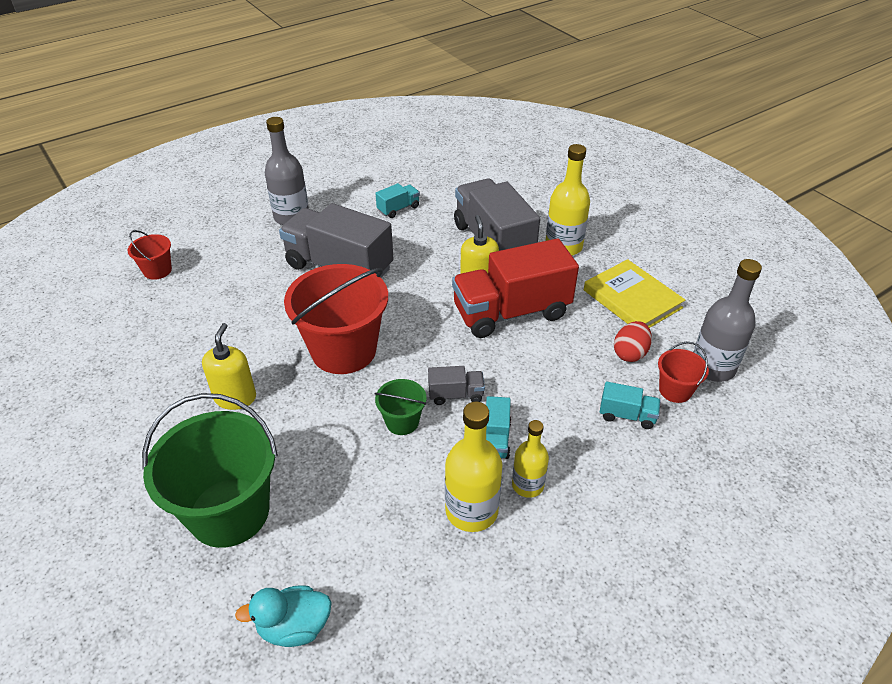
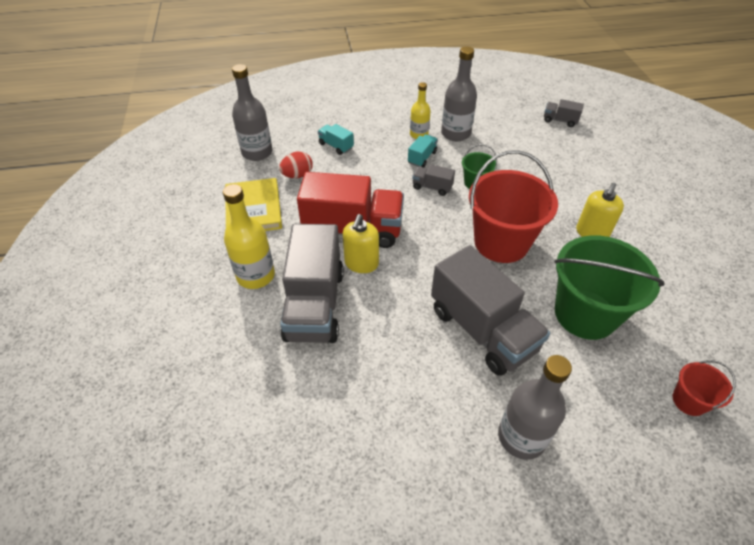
camera: 155 degrees left, 5 degrees up
green bucket [142,393,278,548] -> green bucket moved to [554,235,665,340]
turquoise duck [235,585,332,647] -> grey truck [544,99,584,127]
turquoise truck [375,183,420,218] -> none
yellow bottle [445,402,503,532] -> grey bottle [441,46,477,141]
red bucket [658,342,709,403] -> none

